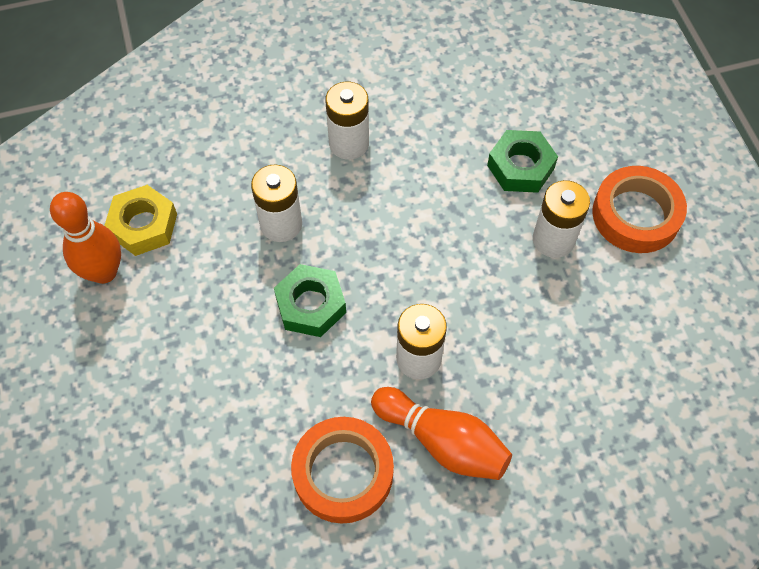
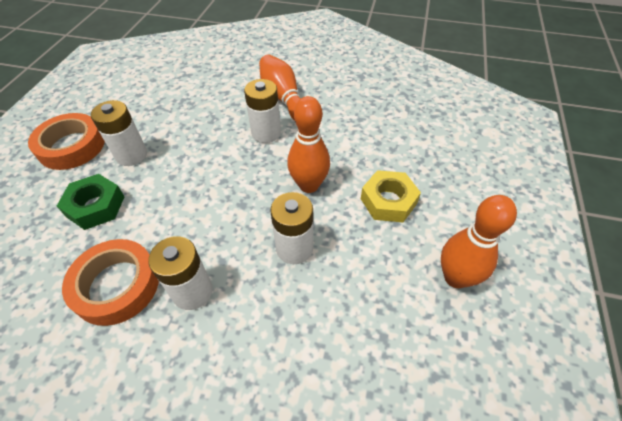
camera: 150 degrees left, 10 degrees down
yellow nut [104,185,177,256] -> yellow nut moved to [361,170,421,222]
green nut [274,264,346,337] -> orange bowling pin [287,96,330,193]
orange tape [291,417,394,524] -> orange tape moved to [62,239,159,326]

